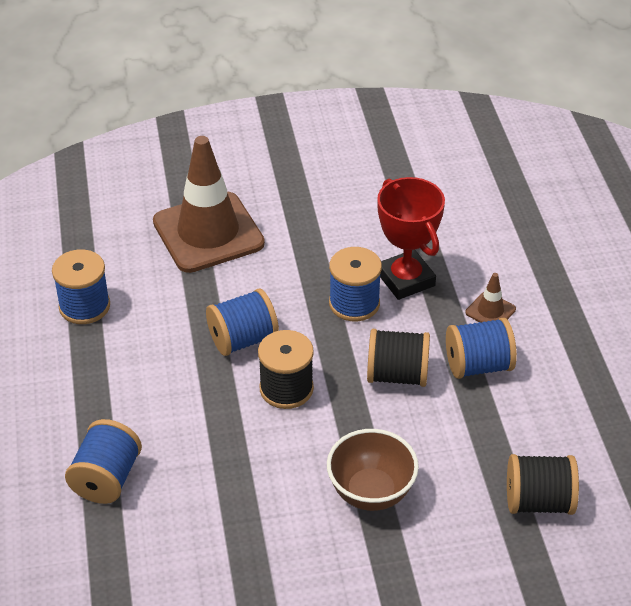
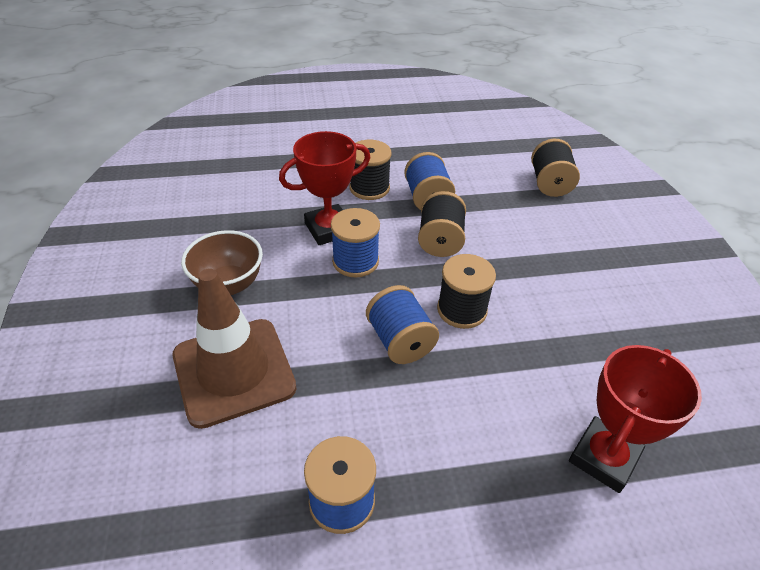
camera: 90 degrees left, 0 degrees up
blue spool [65,419,142,504] -> red trophy [569,345,702,493]
brown bowl [327,429,419,511] -> brown bowl moved to [181,230,263,295]
brown traffic cone [465,273,516,323] -> black spool [350,140,392,200]

